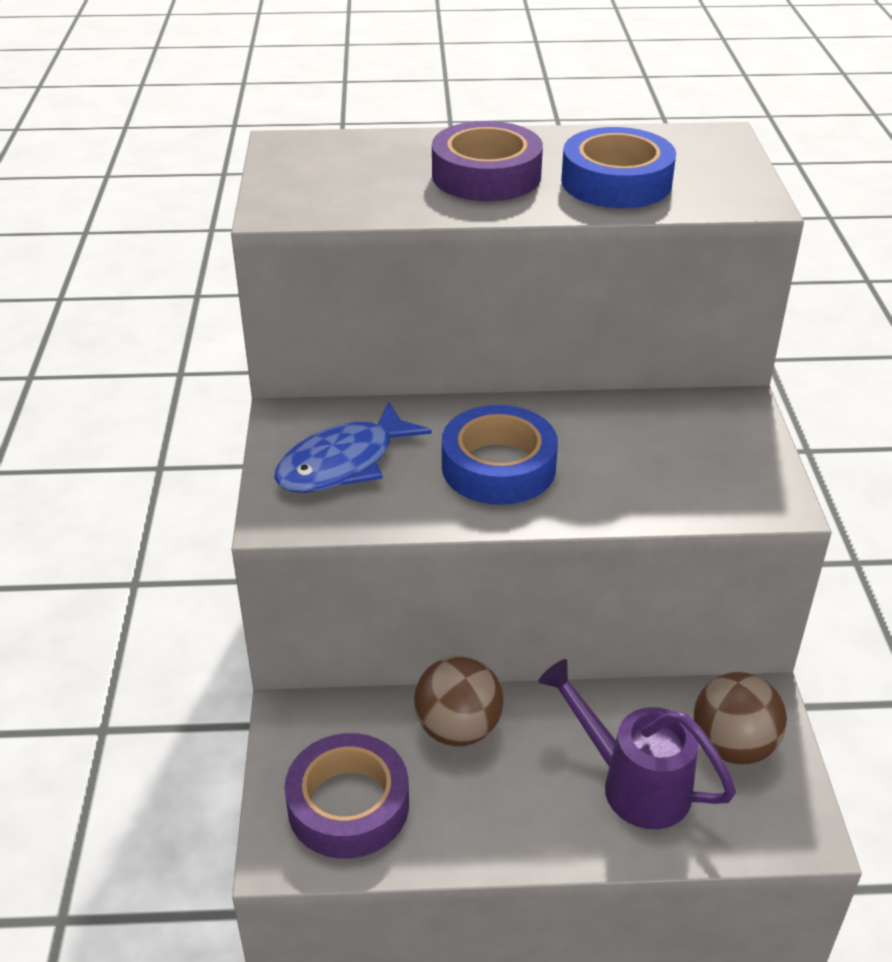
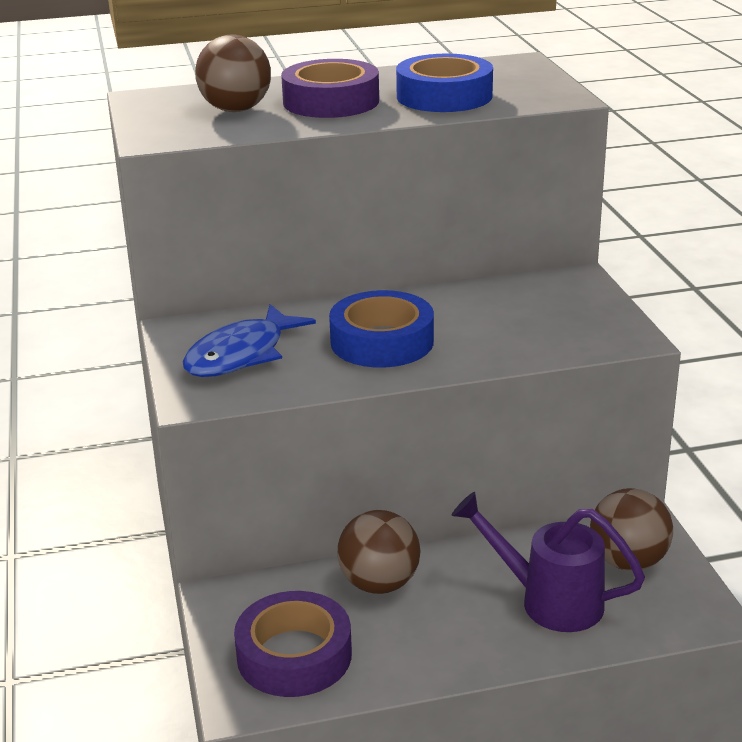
camera: 10 degrees left, 10 degrees down
none -> brown ball [195,34,271,112]

